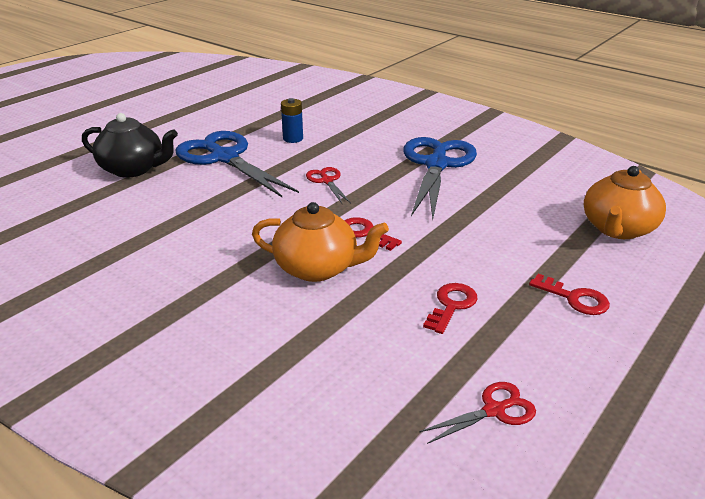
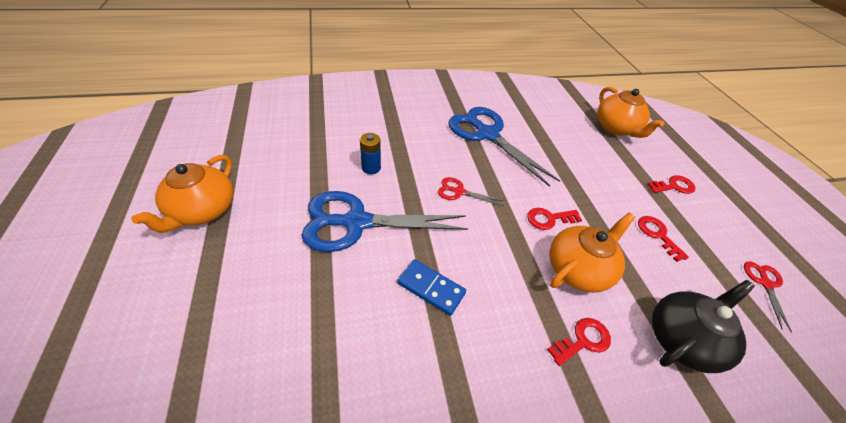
camera: 55 degrees left, 15 degrees up
black teapot [82,113,178,178] -> black teapot moved to [652,280,755,373]
none -> orange teapot [131,155,234,233]
none -> blue domino [397,259,466,316]
none -> red key [547,318,611,366]

